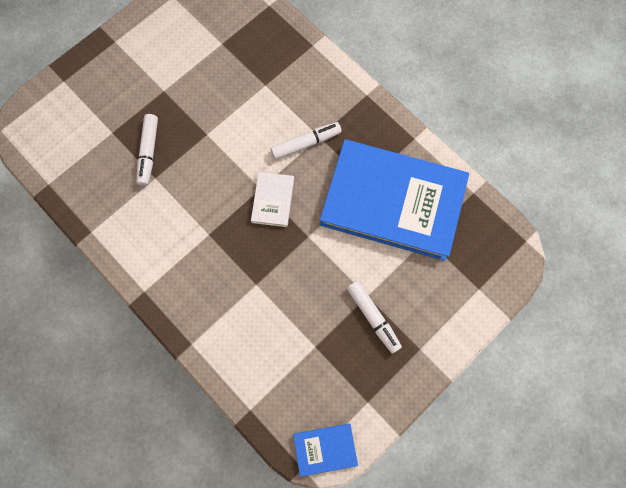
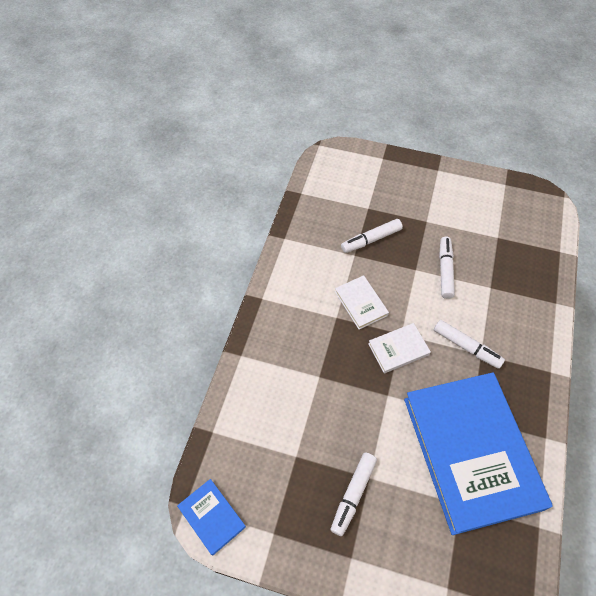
camera: 60 degrees right, 15 degrees down
none -> white book [335,275,389,330]
none -> white marker [439,237,455,299]

